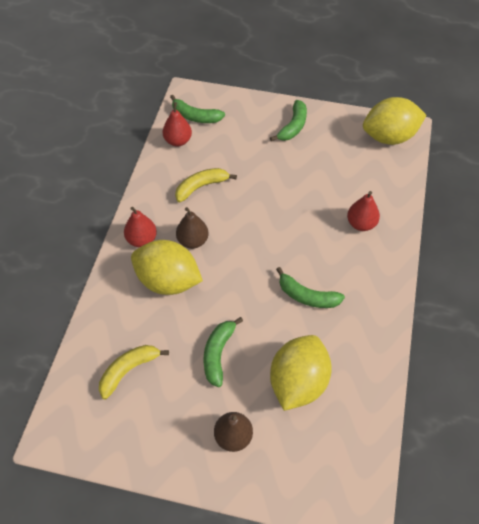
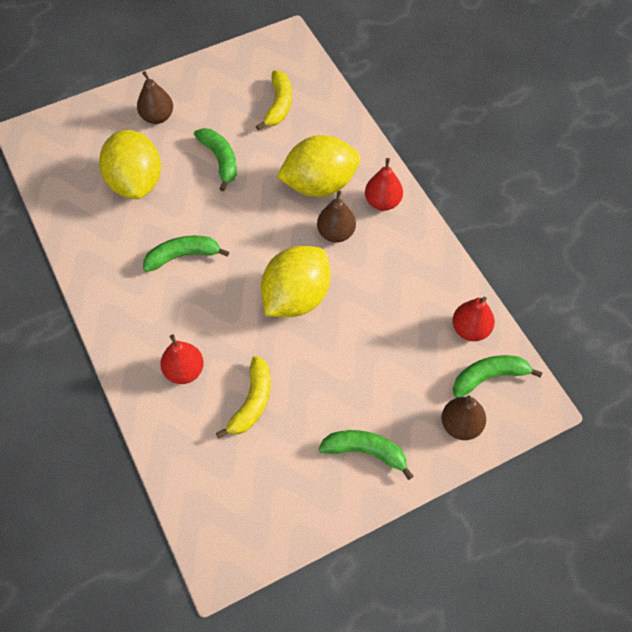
camera: 140 degrees right, 5 degrees up
yellow banana [175,168,237,202] -> yellow banana moved to [216,356,271,438]
green banana [270,100,307,141] -> green banana turned 120 degrees clockwise [319,430,413,480]
yellow lemon [363,97,426,145] -> yellow lemon moved to [261,246,330,317]
none -> brown pear [442,395,486,440]

